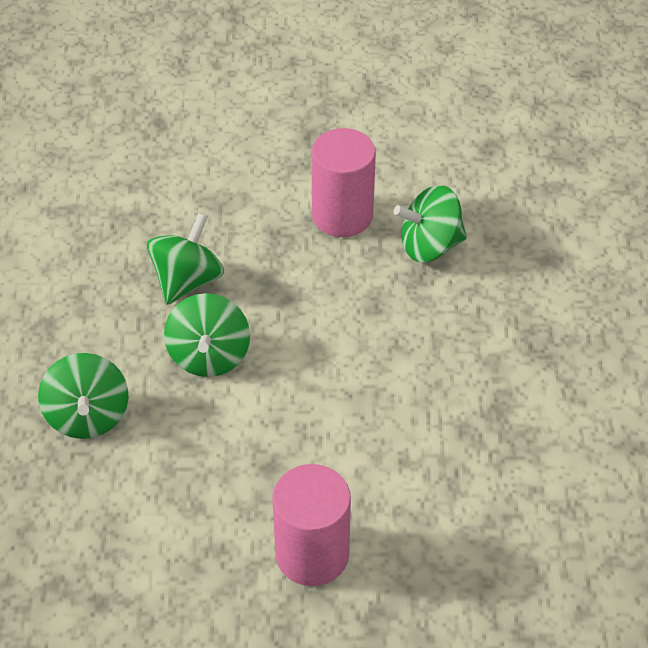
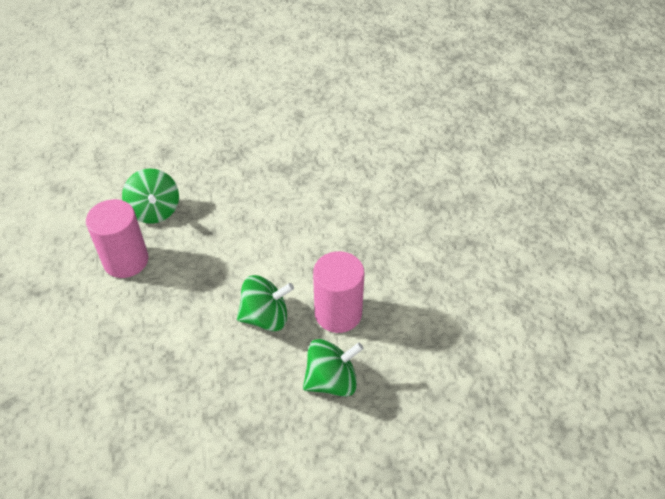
camera: 100 degrees left, 0 degrees up
green spinning top [147,213,224,305] -> none
pink cylinder [272,464,351,586] -> pink cylinder moved to [313,251,365,333]

